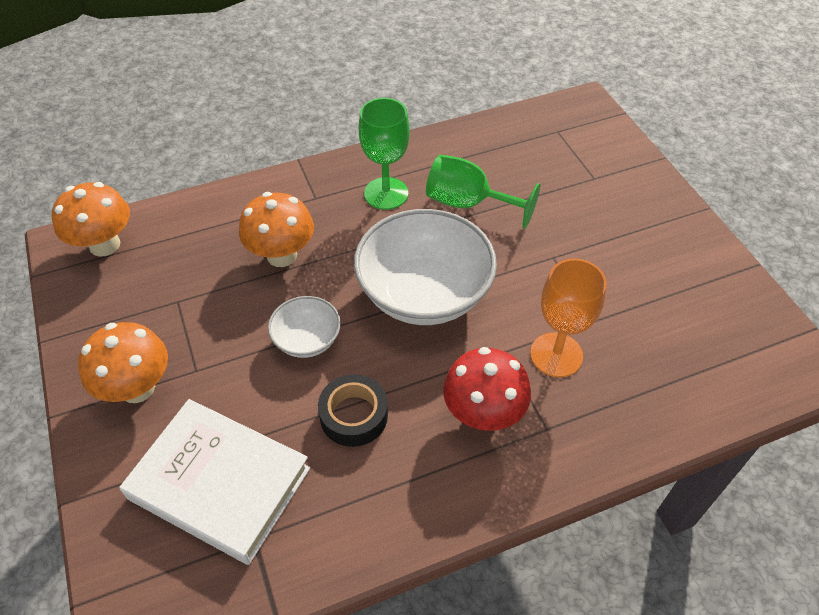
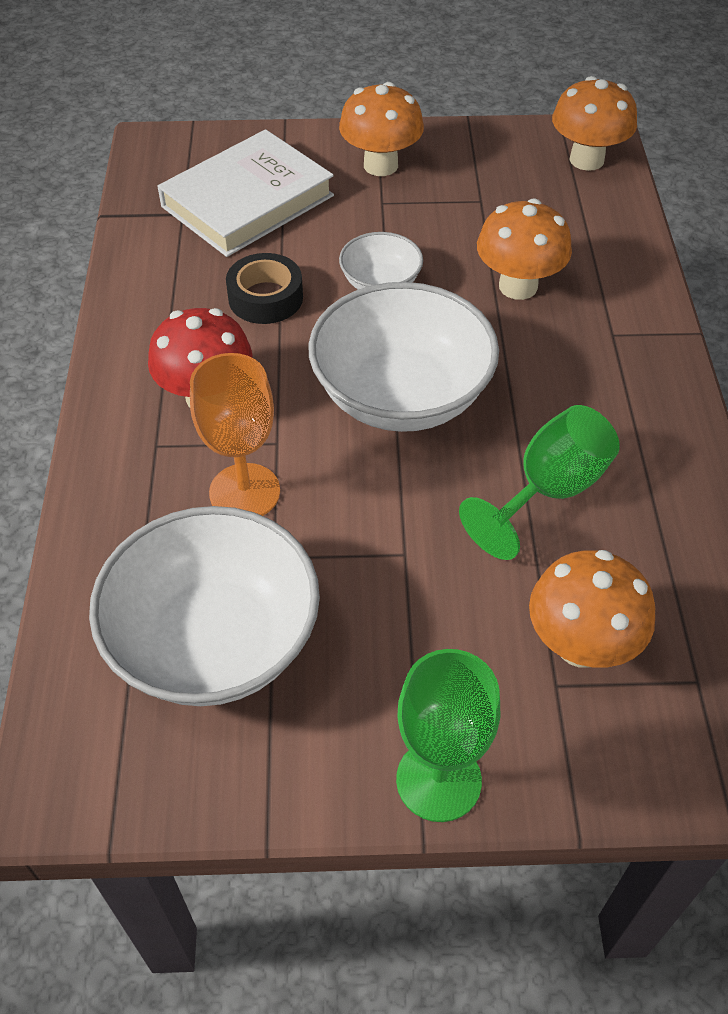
camera: 110 degrees right, 0 degrees up
green goblet [359,98,410,210] -> green goblet moved to [396,649,500,822]
none -> white bowl [89,506,320,706]
none -> orange mushroom [529,550,655,668]

